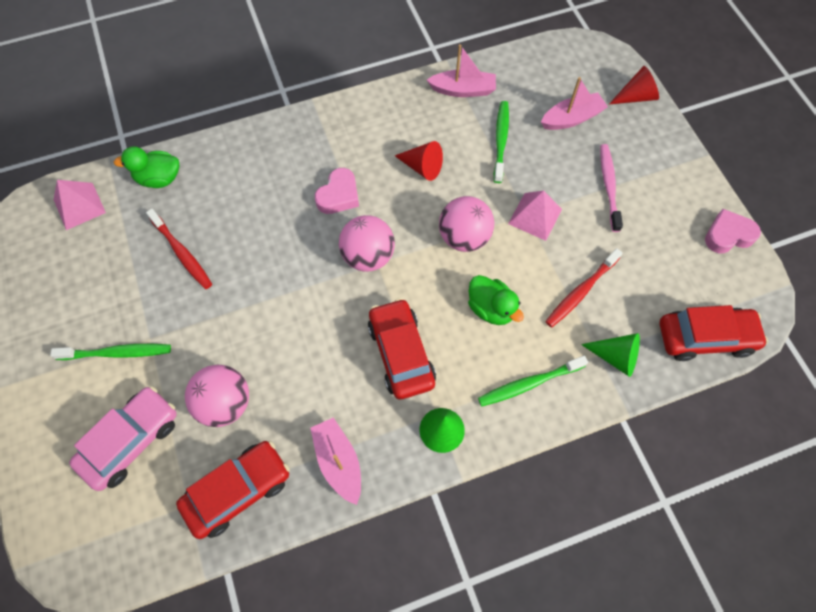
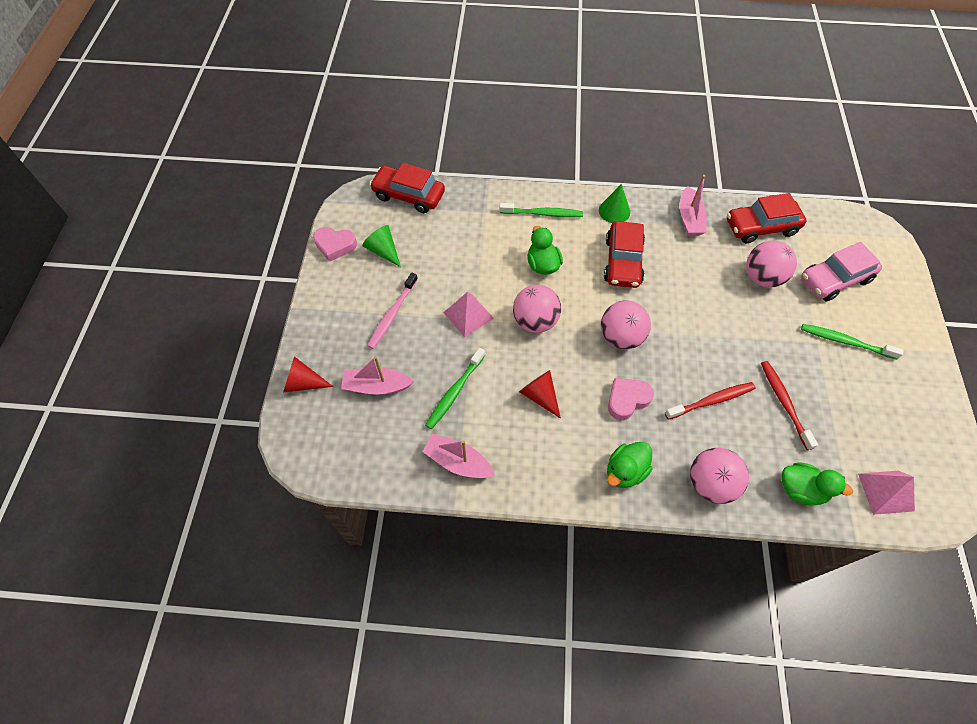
camera: 155 degrees left, 5 degrees down
red toothbrush [545,248,622,327] -> red toothbrush moved to [665,382,756,420]
green cone [581,333,640,377] -> green cone moved to [362,225,401,267]
none -> green duck [607,441,653,488]
none -> pink ball [690,448,749,504]

